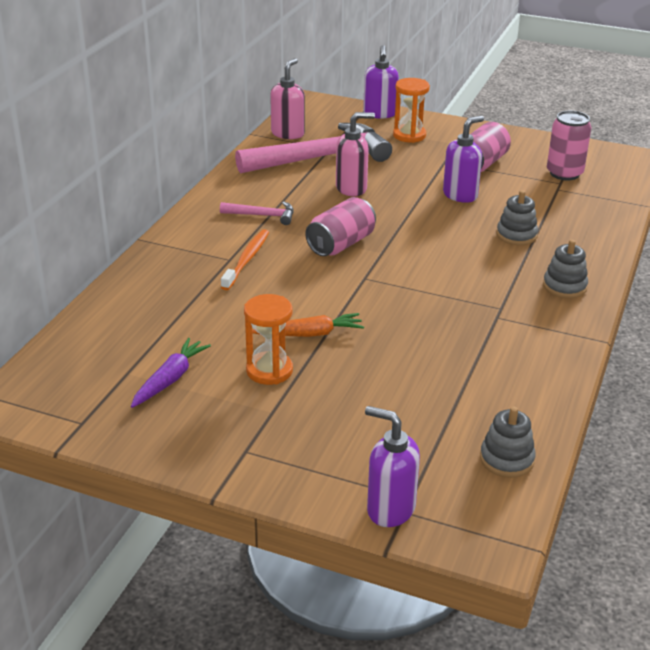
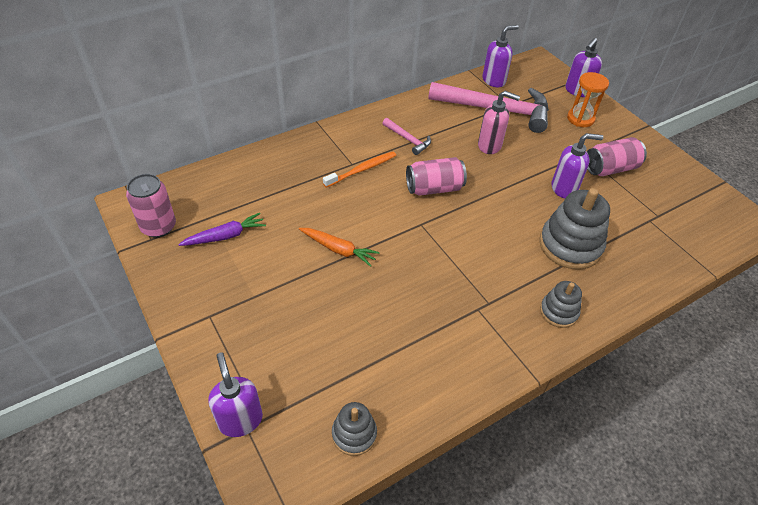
camera: 35 degrees right, 15 degrees up
orange hourglass [244,294,293,385] -> none
pink soap dispenser [270,58,305,139] -> purple soap dispenser [482,25,519,87]
grey stacking toy [497,190,538,245] -> grey stacking toy [539,188,610,270], size x1.79
pink can [547,111,592,181] -> pink can moved to [126,174,176,238]

